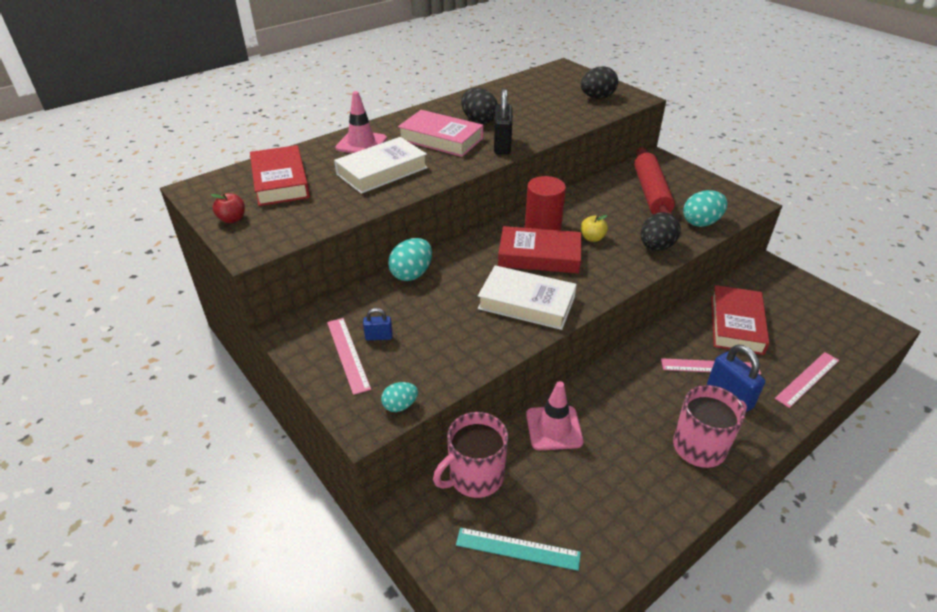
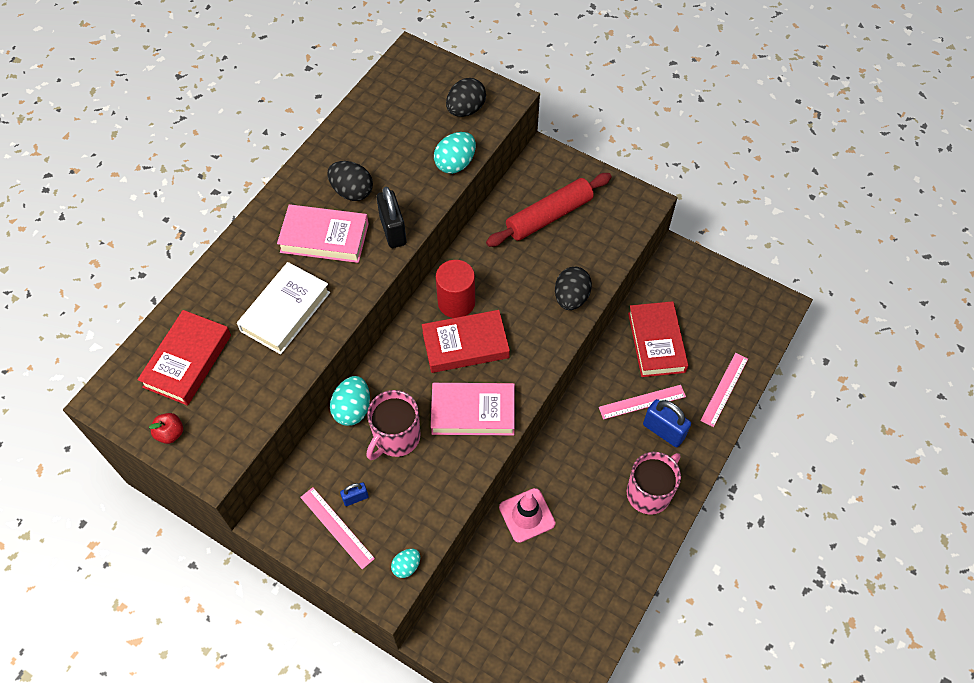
camera: 20 degrees left, 20 degrees up
red book [250,145,310,206] -> red book turned 60 degrees clockwise [137,310,231,406]
pink traffic cone [335,91,387,153] -> none
pink mug [433,412,508,498] -> pink mug moved to [367,390,420,460]
turquoise ruler [456,528,581,571] -> none
white book [478,265,577,330] -> pink book [431,383,515,435]
yellow apple [581,215,608,242] -> none
red rolling pin [634,147,675,215] -> red rolling pin turned 75 degrees clockwise [486,173,612,247]
turquoise egg [683,190,728,227] -> turquoise egg moved to [434,132,476,174]

